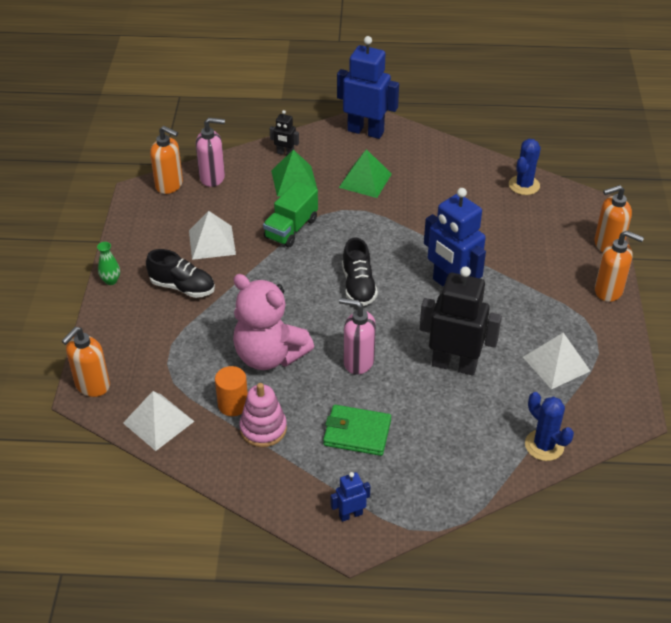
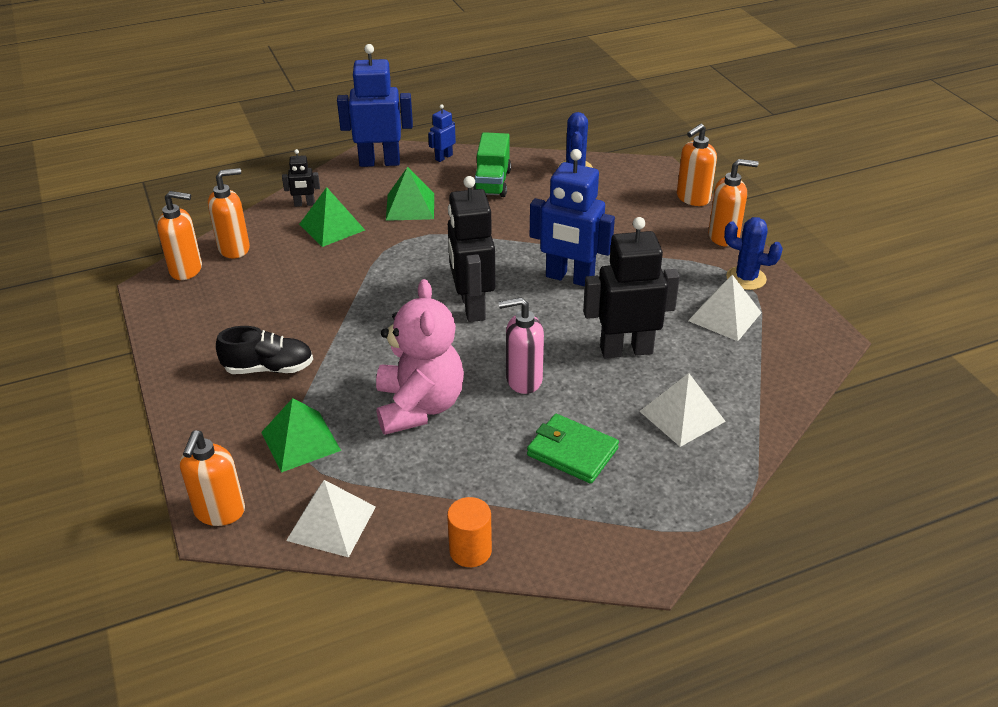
camera: 25 degrees left, 5 degrees down
green vase [97,242,120,285] -> none
white pyramid [189,211,236,260] -> white pyramid moved to [639,373,726,447]
pink soap dispenser [196,118,225,187] -> orange soap dispenser [208,168,250,258]
orange cylinder [215,366,248,416] -> orange cylinder moved to [447,497,492,567]
pink teddy bear [233,274,314,370] -> pink teddy bear turned 105 degrees counterclockwise [376,279,464,435]
pink stacking toy [239,383,287,447] -> none
green truck [263,181,318,247] -> green truck moved to [473,132,511,197]
green wallet [323,405,391,456] -> green wallet turned 45 degrees clockwise [527,414,619,484]
blue robot [331,472,370,522] -> blue robot moved to [428,104,456,162]
black shoe [342,238,378,306] -> black robot [448,176,495,322]
blue cactus [525,392,574,461] -> blue cactus moved to [724,217,783,290]
none -> green pyramid [261,398,341,473]

